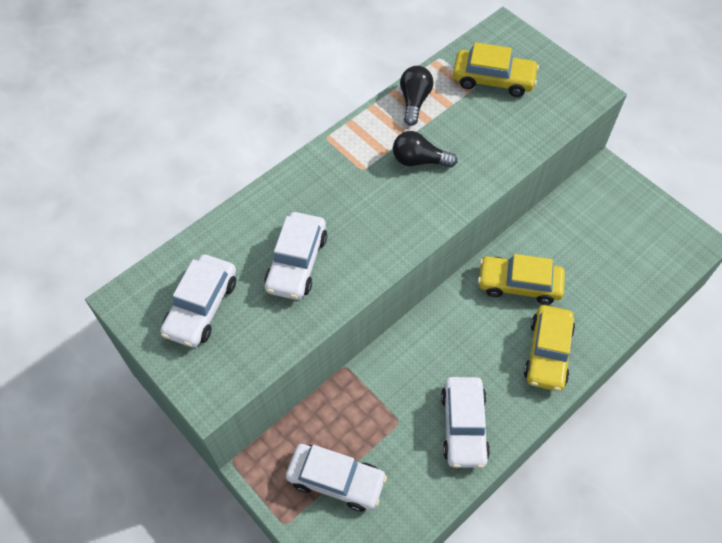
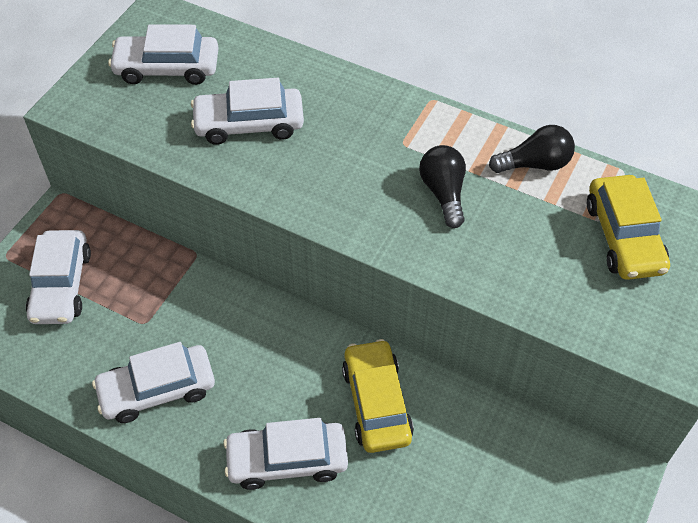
camera: 70 degrees right, 5 degrees down
yellow car [524,305,575,391] -> white car [223,418,348,490]

